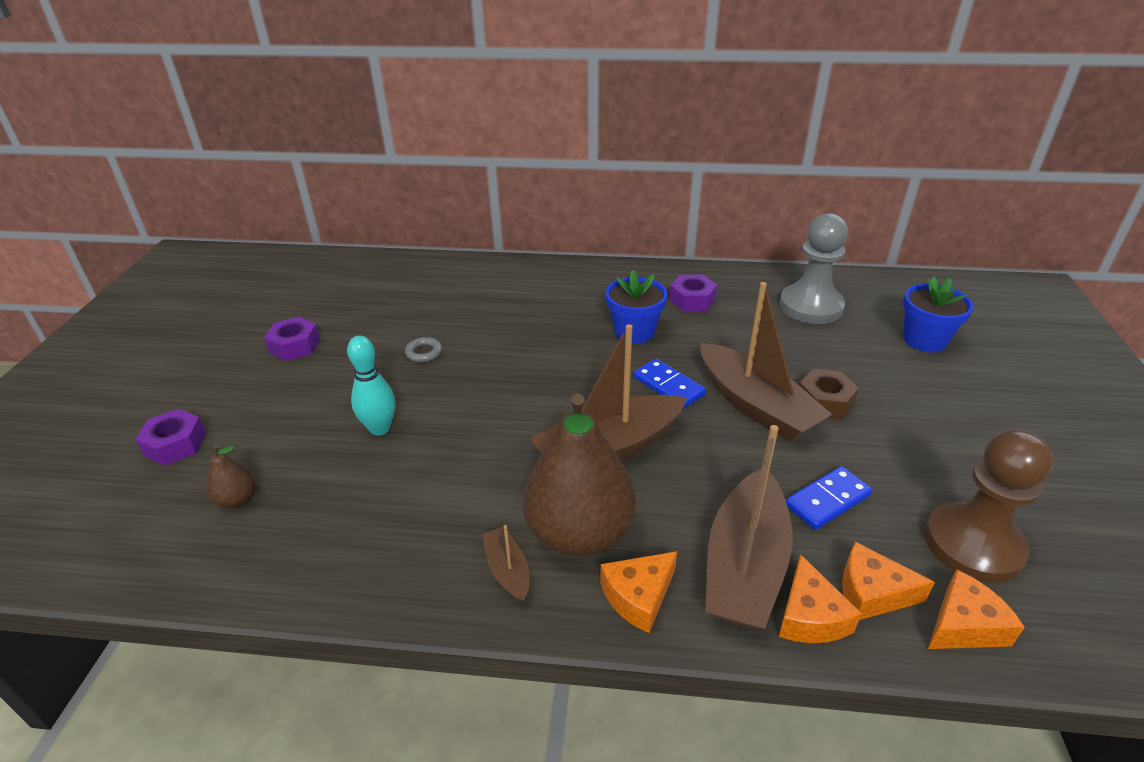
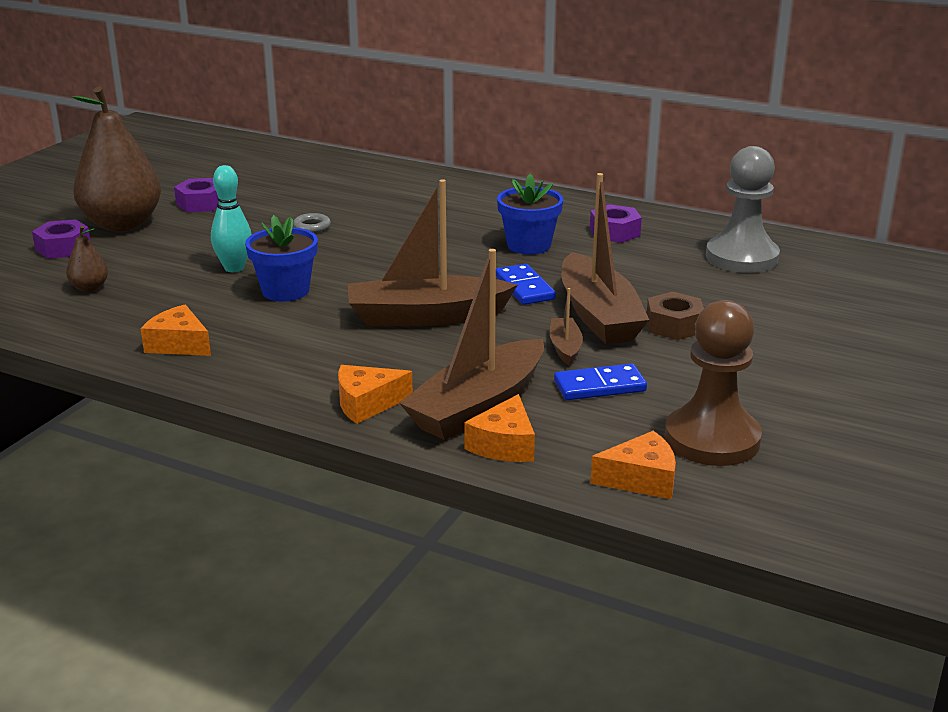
camera: 20 degrees right, 10 degrees down
brown boat [482,525,529,603] -> brown boat moved to [550,288,583,366]
brown pear [523,393,636,556] -> brown pear moved to [72,87,161,231]
orange cheese [842,542,935,620] -> orange cheese moved to [141,305,211,356]
blue flower pot [903,277,974,352] -> blue flower pot moved to [245,215,318,302]

